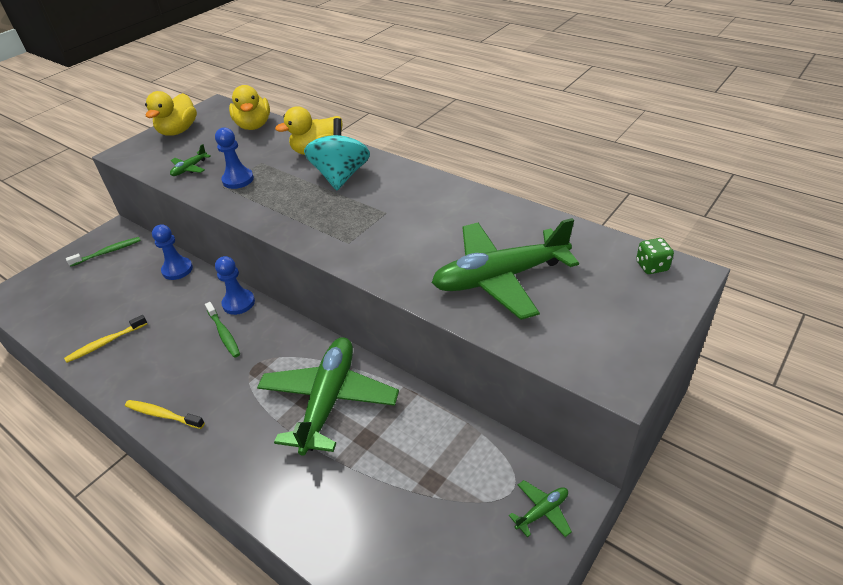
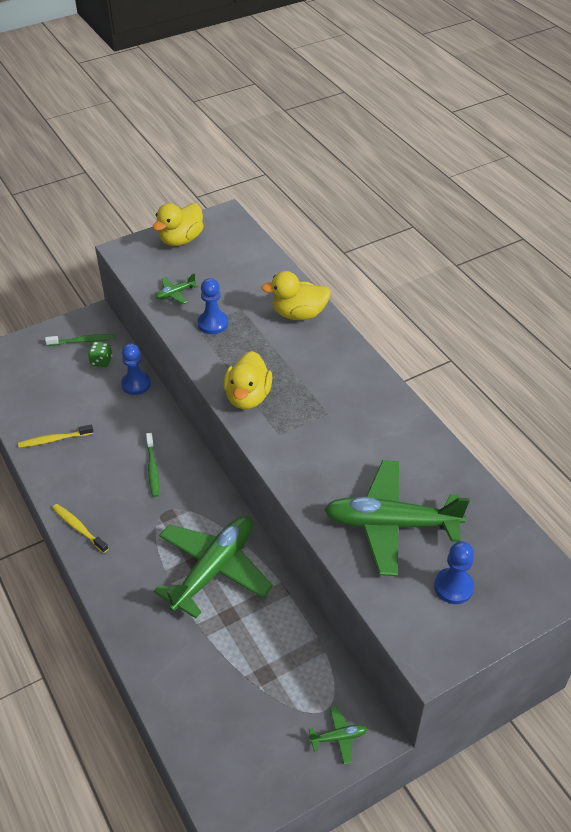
camera: 20 degrees right, 5 degrees up
blue pawn [215,256,255,315] -> blue pawn moved to [434,541,474,604]
yellow duck [229,85,270,130] -> yellow duck moved to [224,351,273,409]
turquoise spinning top [304,118,370,190] -> none
green dice [636,238,674,274] -> green dice moved to [88,341,112,367]

